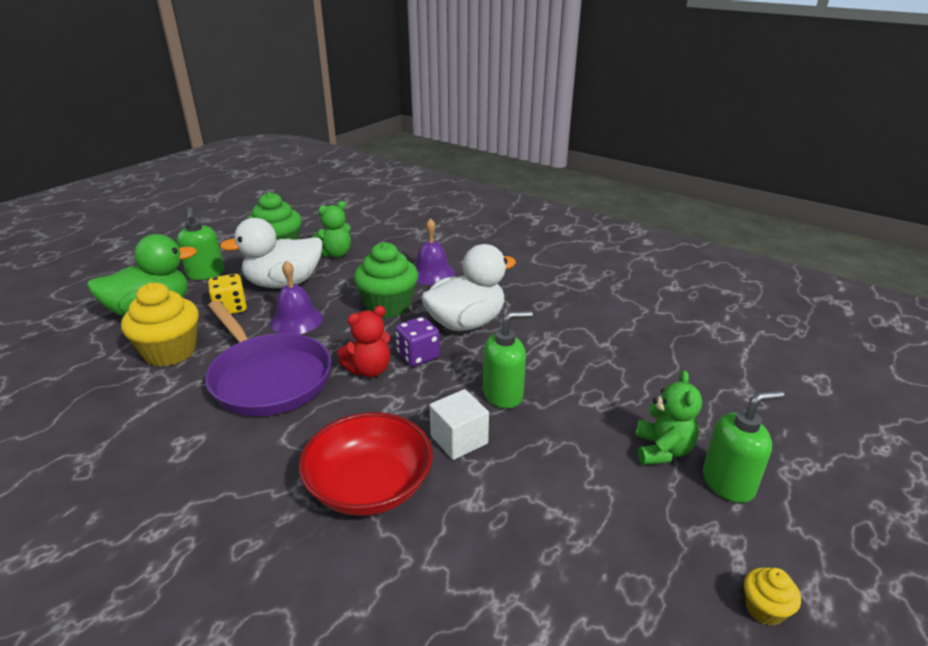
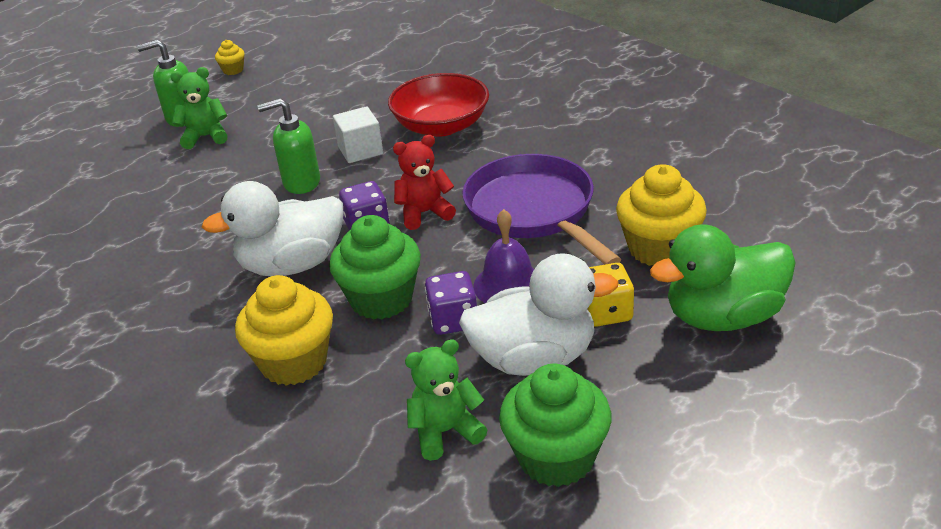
camera: 165 degrees left, 5 degrees up
green soap dispenser [177,207,224,280] -> none
purple bell [415,218,455,285] -> yellow cupcake [235,275,333,386]
green teddy bear [635,370,702,465] -> green teddy bear turned 60 degrees clockwise [171,67,228,149]
none -> purple dice [425,271,477,335]

